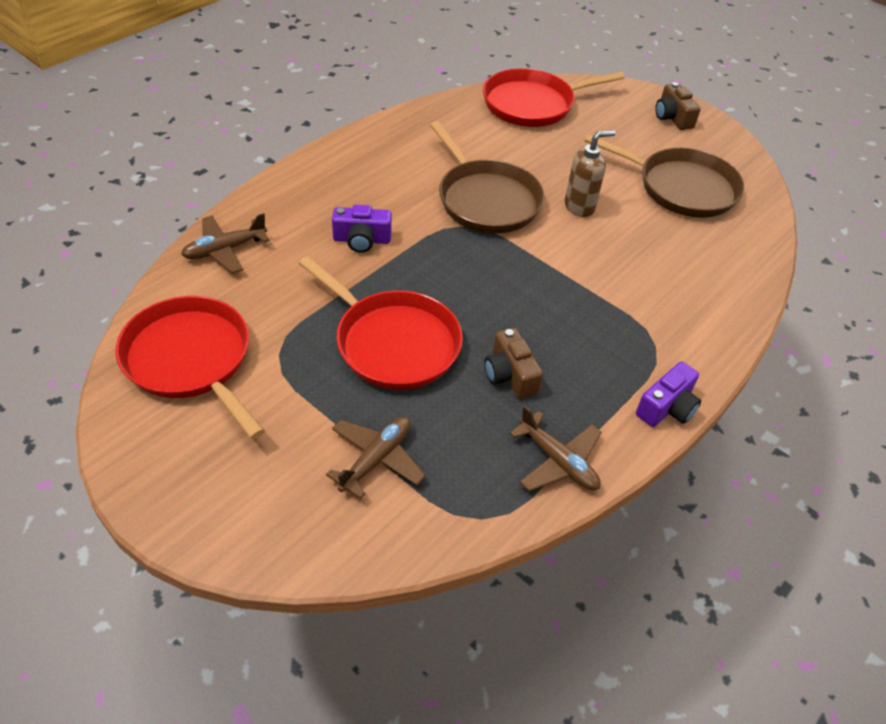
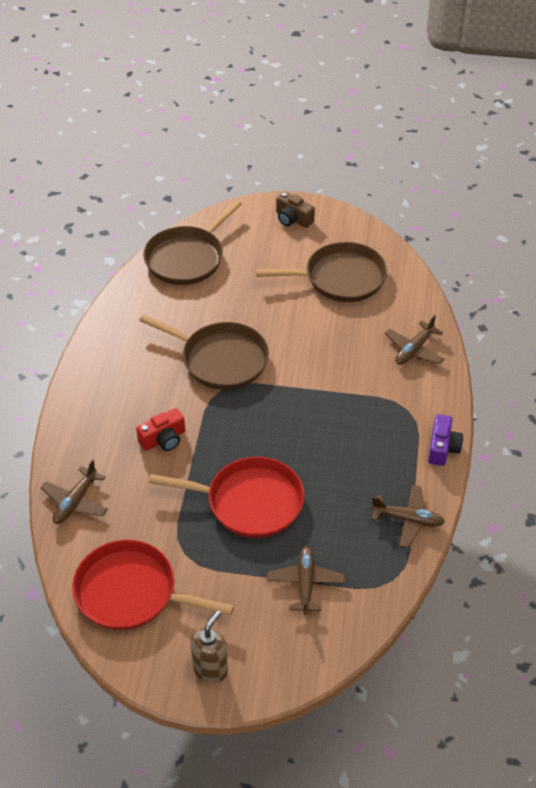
camera: 30 degrees left, 0 degrees up
purple camera [332,205,392,253] -> red camera [136,408,185,451]
red pan [483,68,625,127] -> brown pan [143,200,242,285]
brown camera [485,328,543,399] -> none
brown soap dispenser [565,130,615,217] -> brown soap dispenser moved to [190,610,228,683]
none -> brown plane [385,315,444,365]

